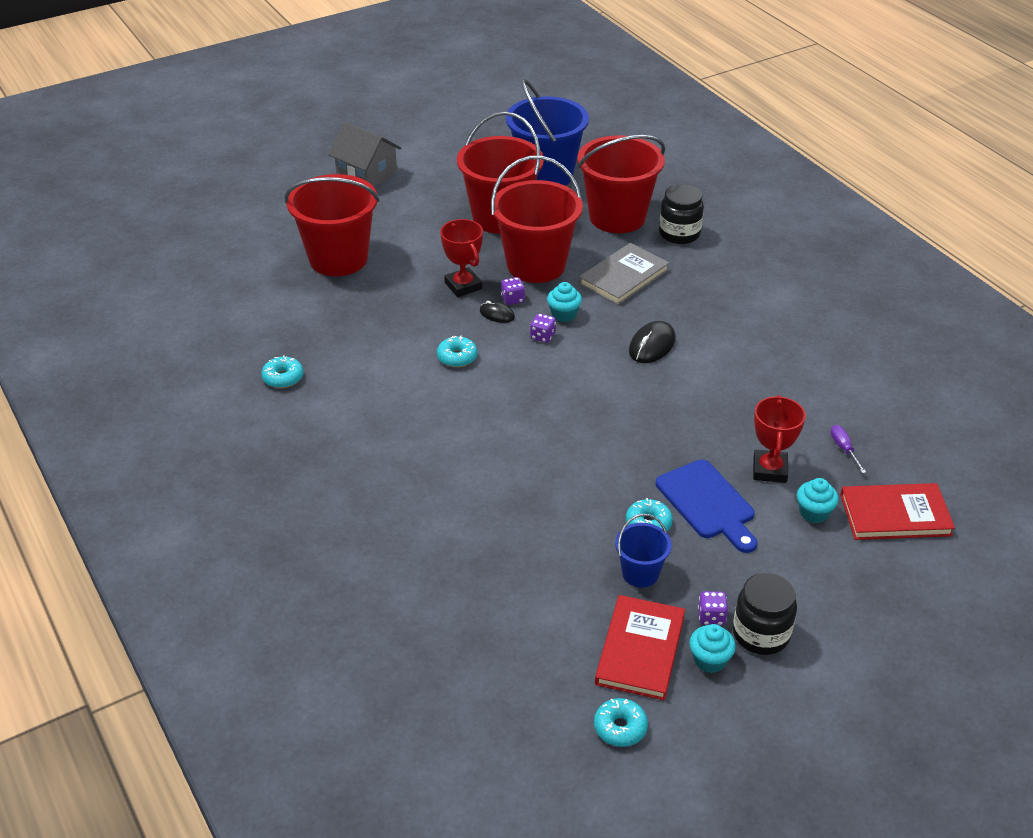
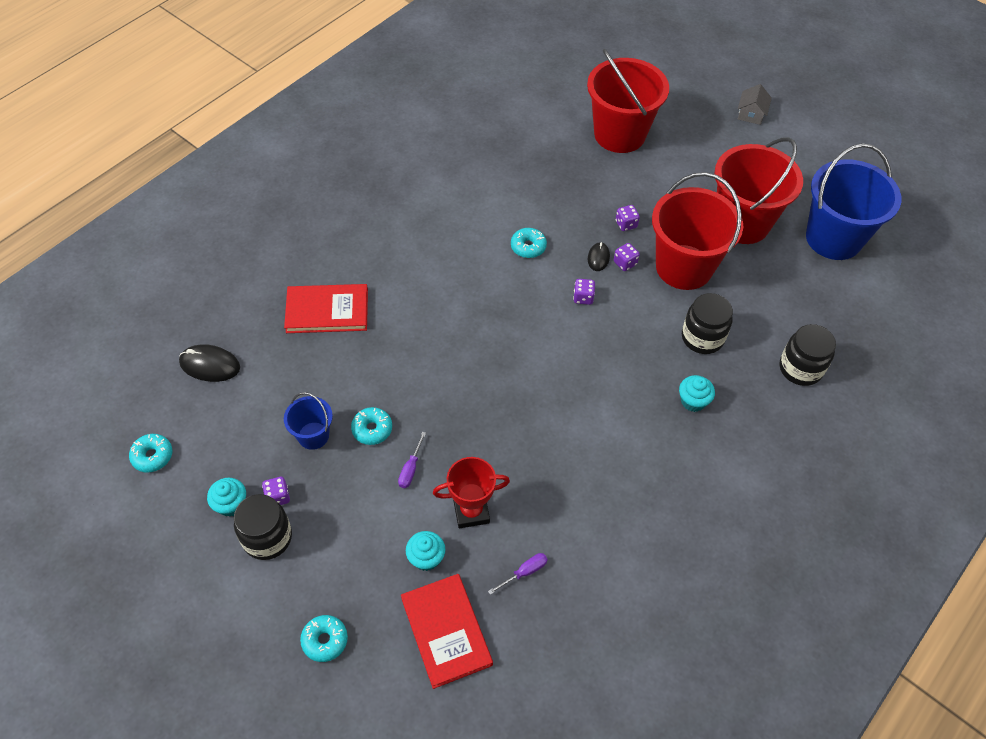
camera: 70 degrees right, 15 degrees up
turquoise donut [261,355,303,388] -> turquoise donut moved to [300,615,348,662]
grey house [328,122,401,187] -> grey house [738,84,772,125], size x0.58
red trophy [440,219,483,297] -> purple dice [616,205,640,231]
turquoise cupcake [547,282,582,322] -> turquoise cupcake moved to [679,375,715,412]
red bucket [578,135,665,233] -> none
grey book [579,243,669,305] -> black jar [682,293,733,354]
red book [595,595,685,700] -> red book moved to [284,284,368,333]
black mouse [629,321,676,363] -> black mouse moved to [179,344,240,382]
blue cutting board [656,460,757,553] -> purple screwdriver [398,432,426,488]

